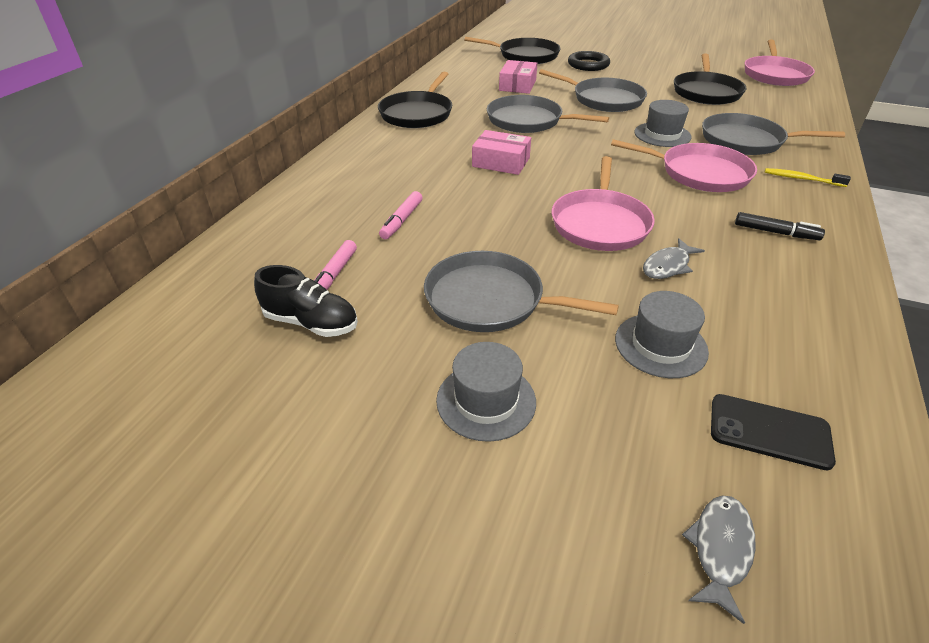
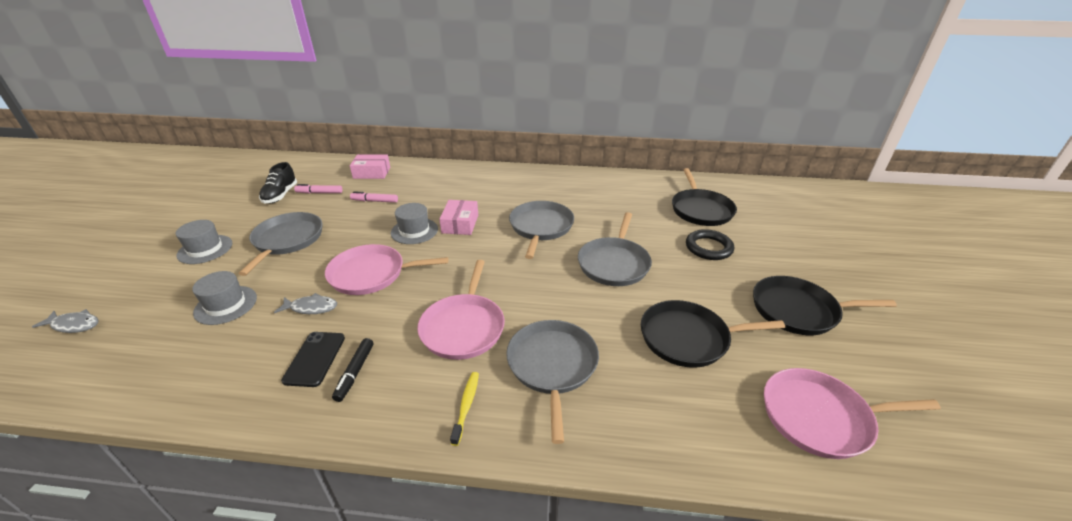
camera: 75 degrees right, 5 degrees down
black pan [378,72,452,128] -> black pan moved to [753,276,897,335]
pink box [499,60,537,94] -> pink box moved to [350,155,390,179]
grey hat [634,100,692,147] -> grey hat moved to [391,203,438,244]
grey fish [643,238,705,279] -> grey fish turned 150 degrees clockwise [274,293,337,314]
black phone [711,394,836,471] -> black phone moved to [281,332,345,387]

